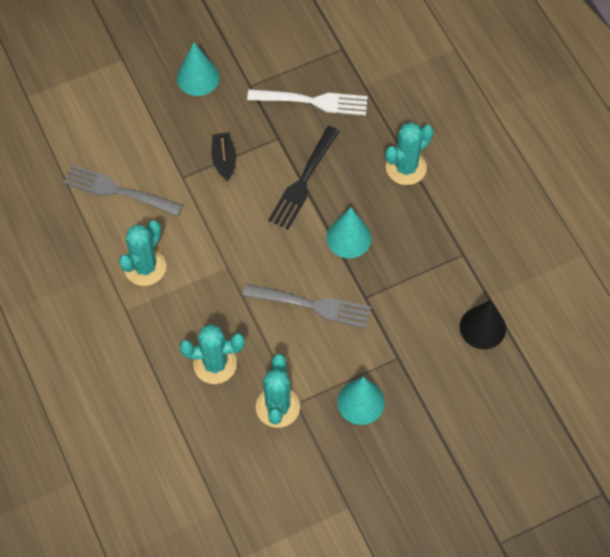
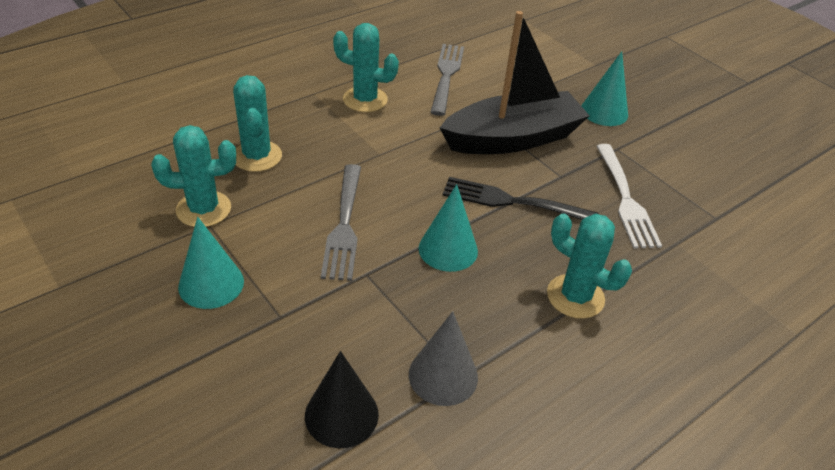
camera: 75 degrees right, 20 degrees down
black boat [211,132,236,181] -> black boat [440,11,590,154], size x2.41
none -> grey cone [409,311,478,406]

